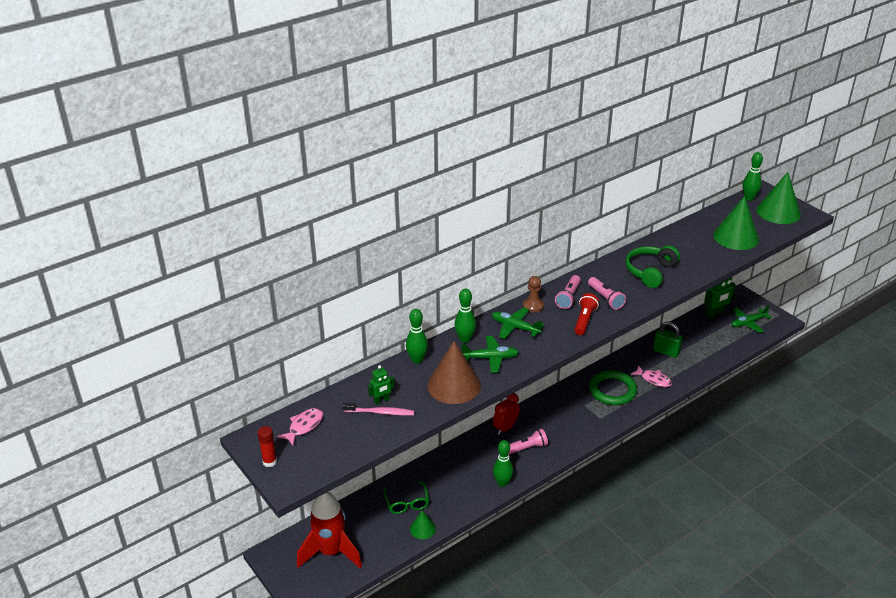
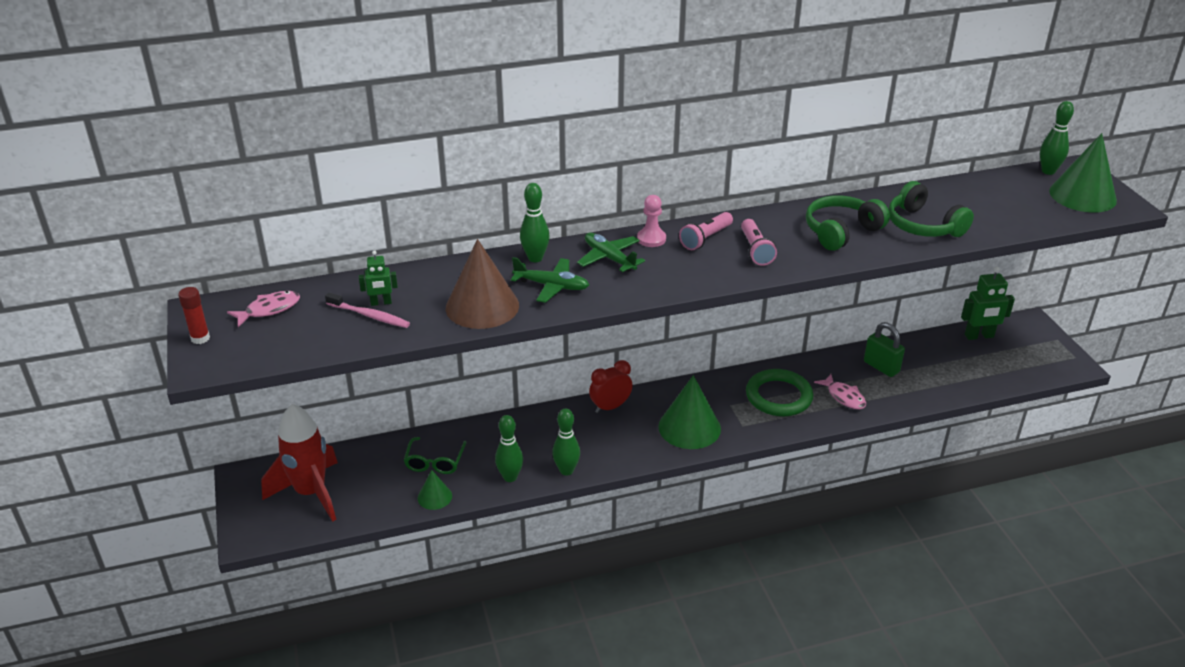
camera: 20 degrees right, 0 degrees up
green bowling pin [406,309,428,364] -> green bowling pin moved to [495,415,523,482]
pink flashlight [509,429,548,455] -> none
brown pawn [523,276,544,313] -> pink pawn [637,195,666,247]
red flashlight [575,293,599,335] -> none
green cone [713,196,759,250] -> green cone moved to [658,375,721,449]
green plane [731,305,772,333] -> none
none -> green headphones [888,181,974,237]

